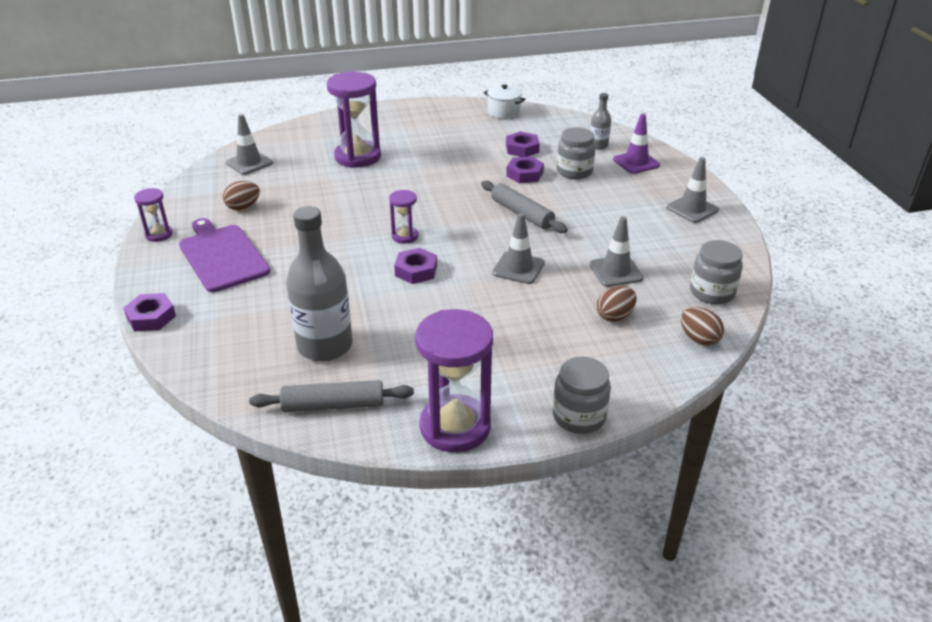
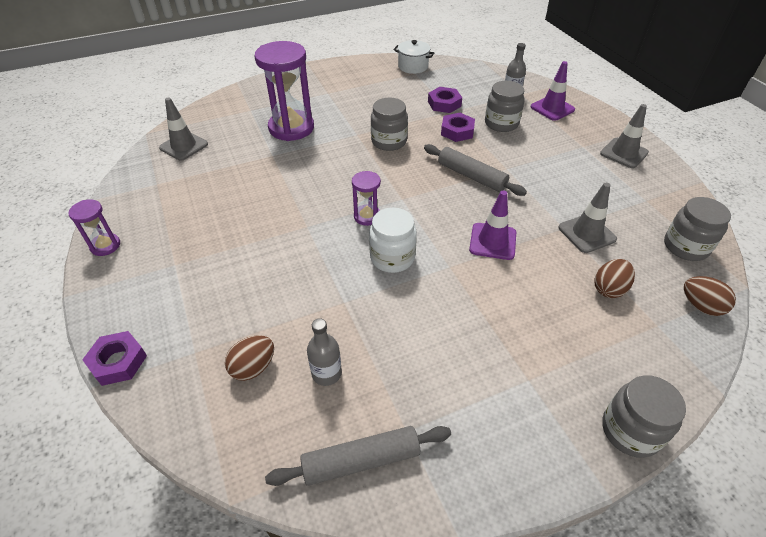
camera: 10 degrees left, 10 degrees up
purple cutting board [179,218,270,292] -> none
brown egg [223,181,260,210] -> brown egg moved to [225,335,274,381]
grey bottle [286,206,353,361] -> grey bottle [307,318,342,386], size x0.49
purple nut [394,248,437,284] -> white jar [369,208,417,273]
purple hourglass [415,309,493,452] -> none
grey traffic cone [492,213,545,284] -> purple traffic cone [469,191,516,260]
none -> grey jar [371,98,408,151]

